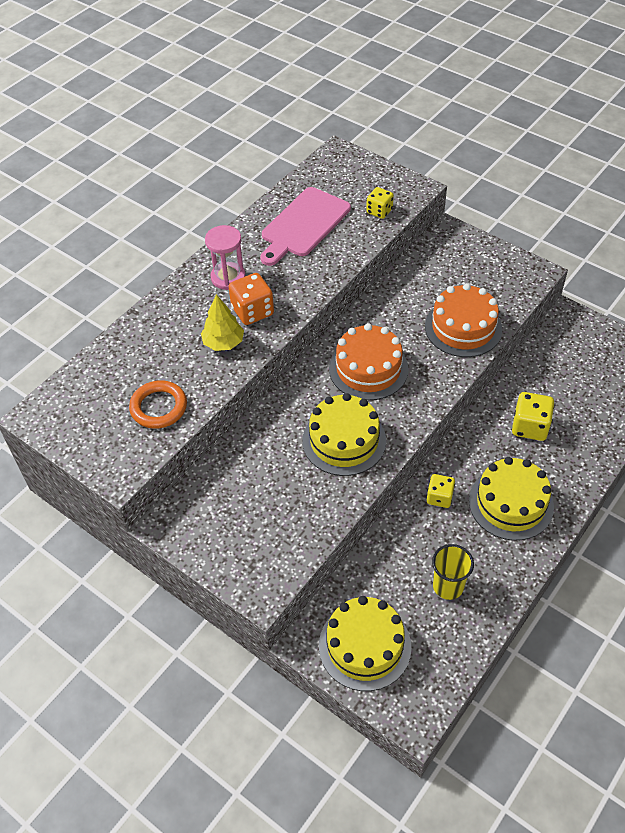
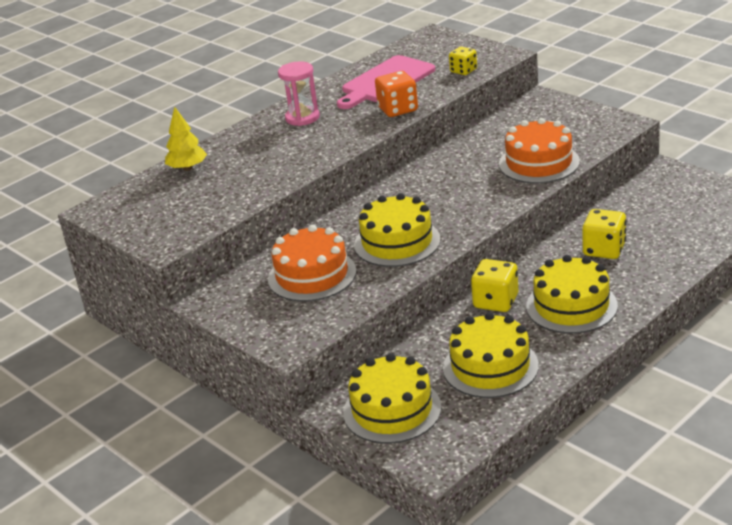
camera: 10 degrees right, 20 degrees down
orange ring [129,380,187,429] -> none
yellow tree [201,294,244,351] -> yellow tree moved to [165,107,207,171]
orange dice [229,273,274,325] -> orange dice moved to [375,71,418,117]
orange cake [329,323,409,400] -> orange cake moved to [268,225,356,302]
yellow dice [426,474,455,508] -> yellow dice [471,259,518,312], size x1.51
yellow cup [432,544,474,600] -> yellow cake [443,312,539,398]

